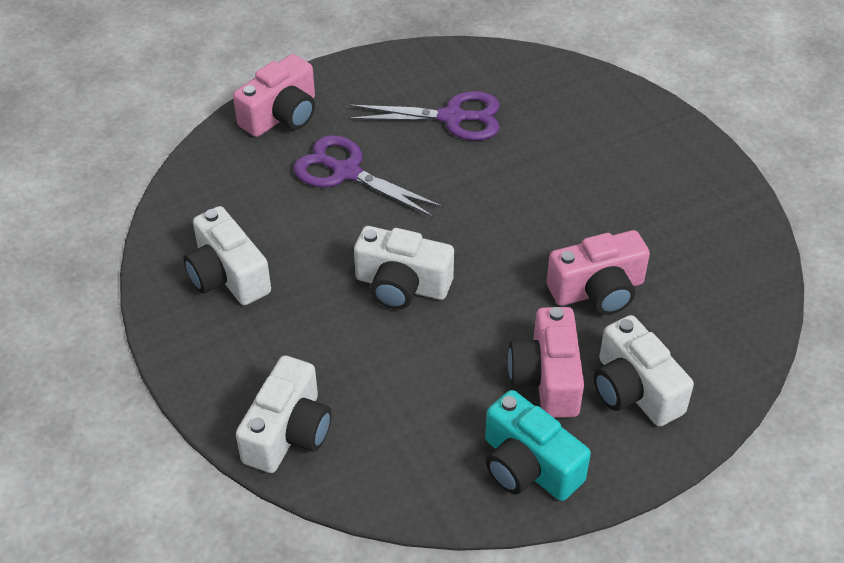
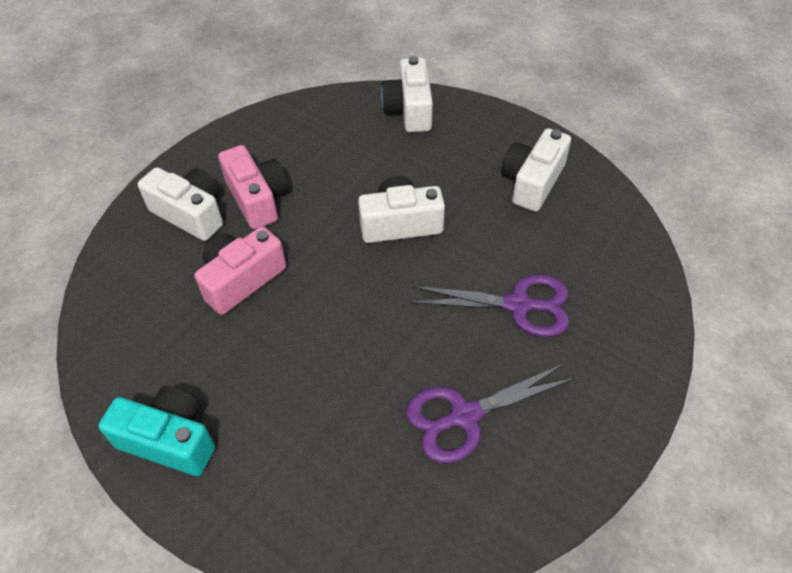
camera: 155 degrees right, 5 degrees up
white camera [183,206,271,305] -> white camera turned 90 degrees counterclockwise [502,128,571,212]
pink camera [233,54,315,137] -> none
turquoise camera [485,390,591,501] -> turquoise camera moved to [98,386,215,476]

